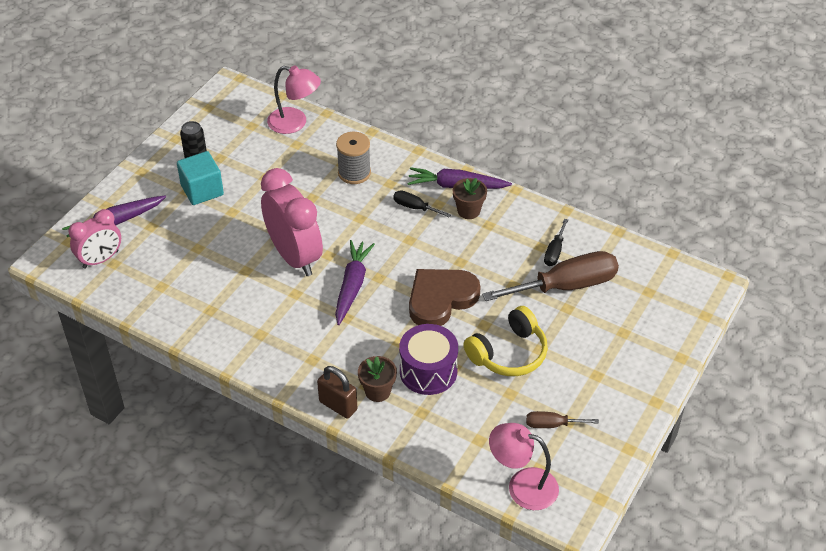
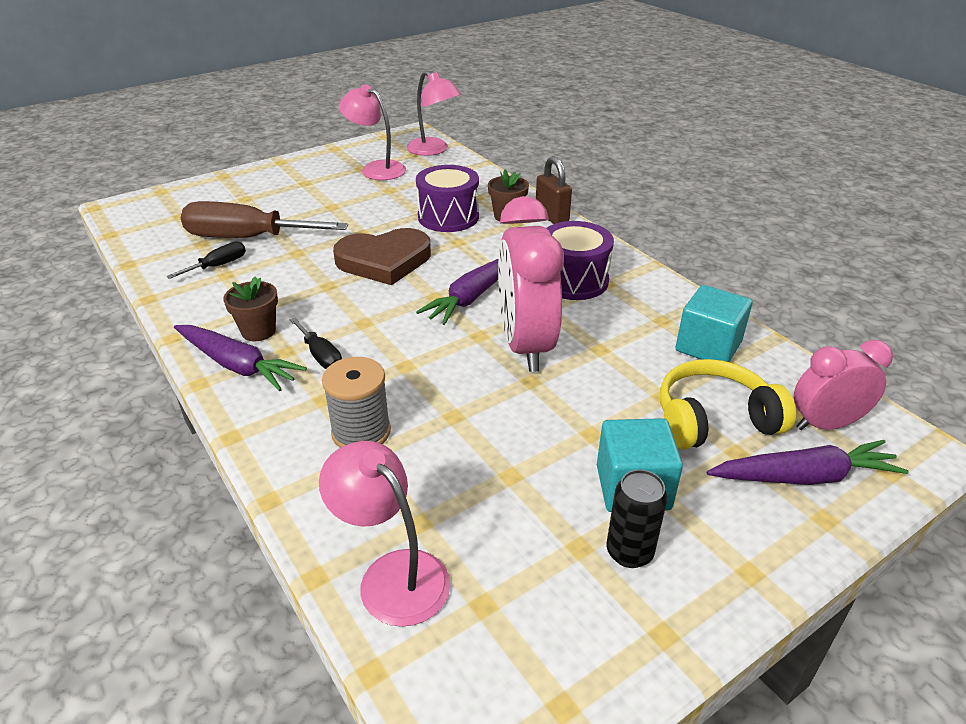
camera: 155 degrees left, 10 degrees down
yellow headphones [464,306,548,376] -> yellow headphones moved to [660,359,796,450]
brown screwdriver [526,411,599,428] -> pink lamp [339,84,406,180]
none -> purple drum [547,221,614,300]
none -> turquoise cube [676,285,752,362]

